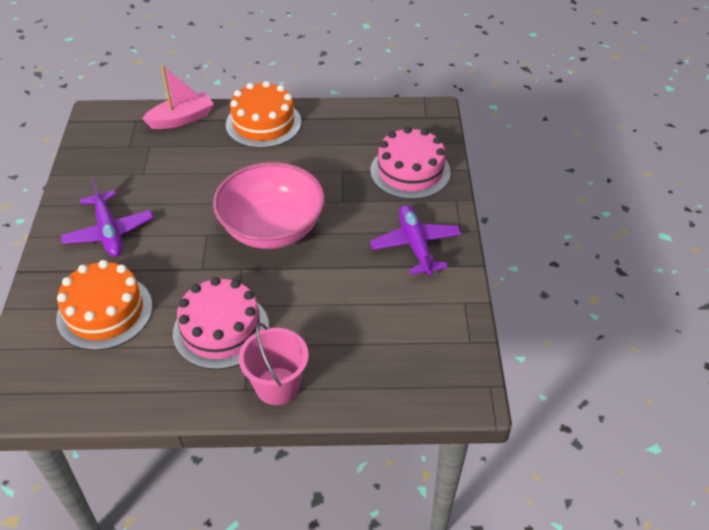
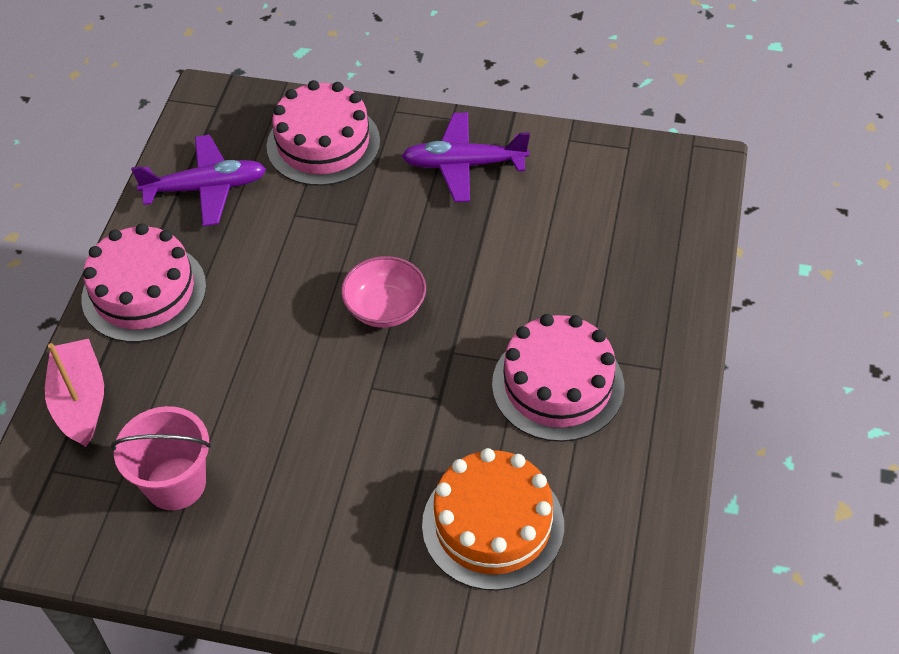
camera: 75 degrees left, 5 degrees up
purple plane [60,179,153,257] -> purple plane moved to [131,135,266,226]
pink bowl [213,162,325,249] -> pink bowl [341,256,426,328], size x0.53
orange cake [226,81,301,148] -> pink cake [81,223,206,342]
pink bucket [239,323,309,405] -> pink bucket moved to [111,406,211,510]

